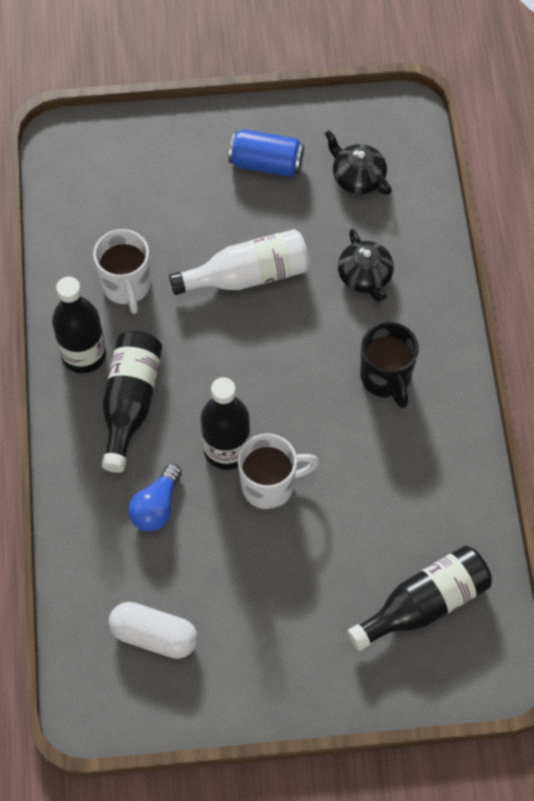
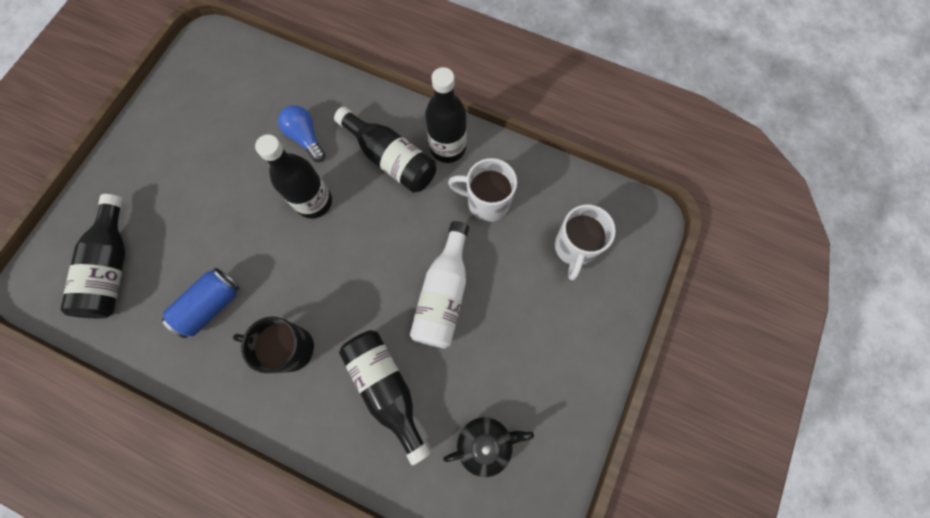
camera: 120 degrees right, 10 degrees up
white capsule [109,602,198,659] -> none
blue can [229,129,304,177] -> blue can moved to [162,268,240,338]
white mug [238,434,319,509] -> white mug moved to [555,204,616,280]
black teapot [338,229,394,302] -> black bottle [339,330,430,465]

